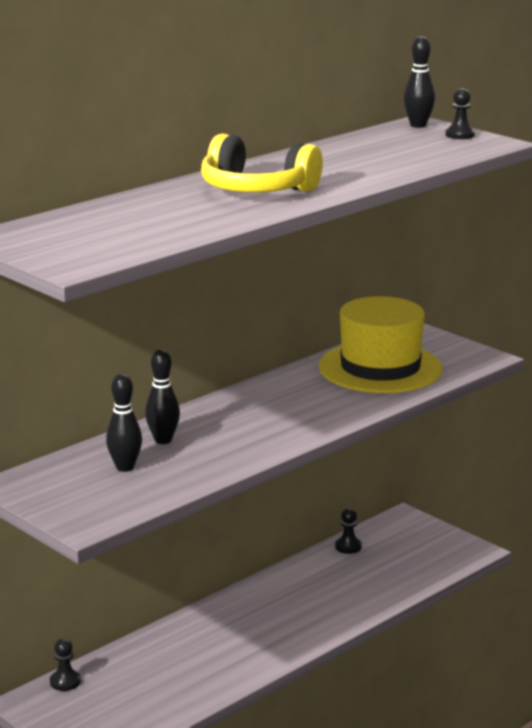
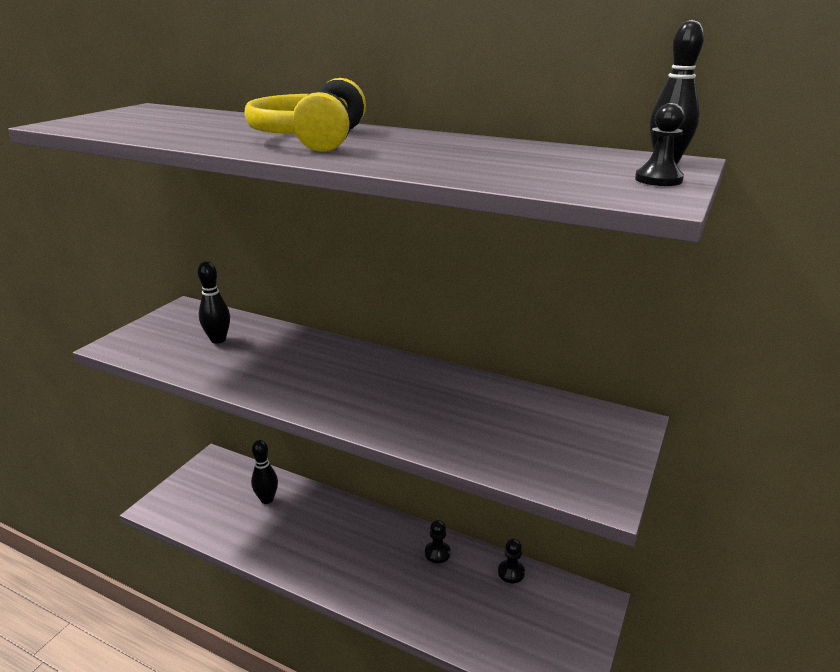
camera: 70 degrees right, 5 degrees up
black pawn [50,638,81,691] -> black pawn moved to [425,520,451,563]
black bowling pin [145,349,180,444] -> black bowling pin moved to [251,440,278,504]
yellow hat [319,296,443,393] -> none

